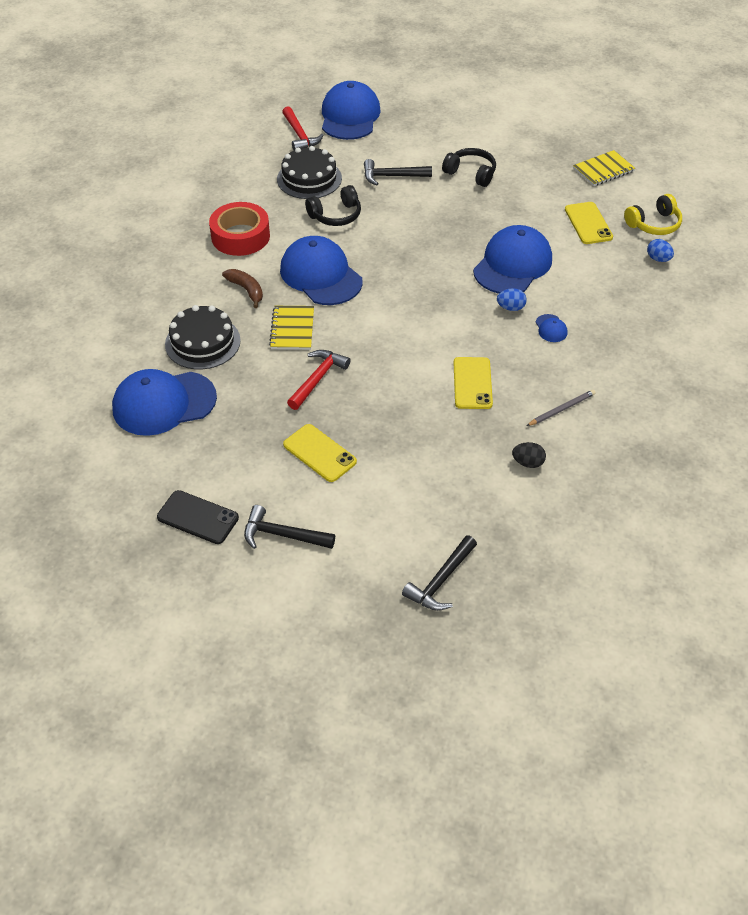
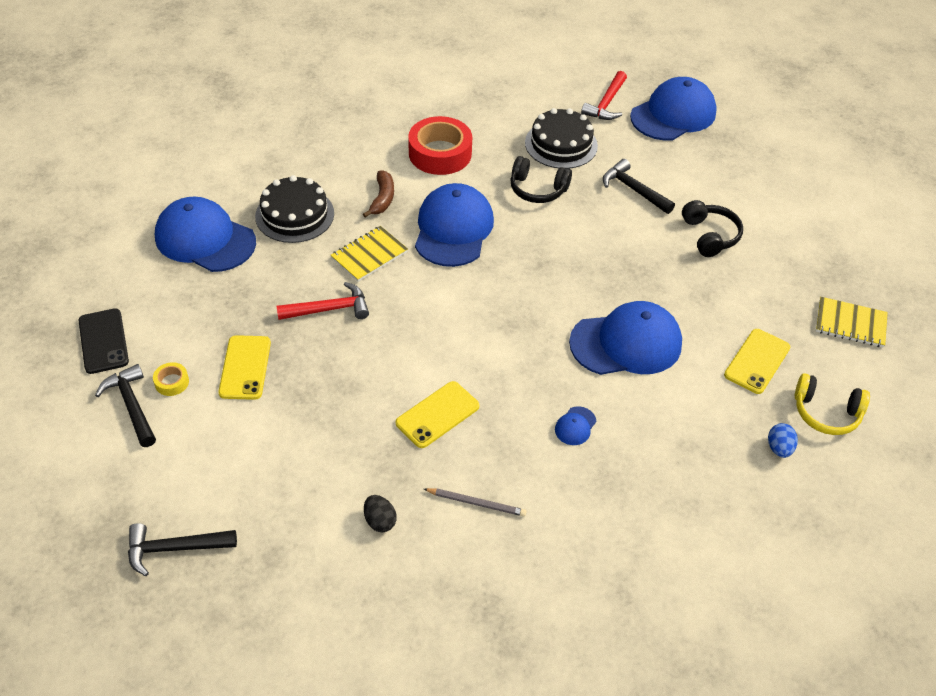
camera: 45 degrees right, 0 degrees up
blue egg [497,288,527,311] -> none
none -> yellow tape [153,362,189,396]

